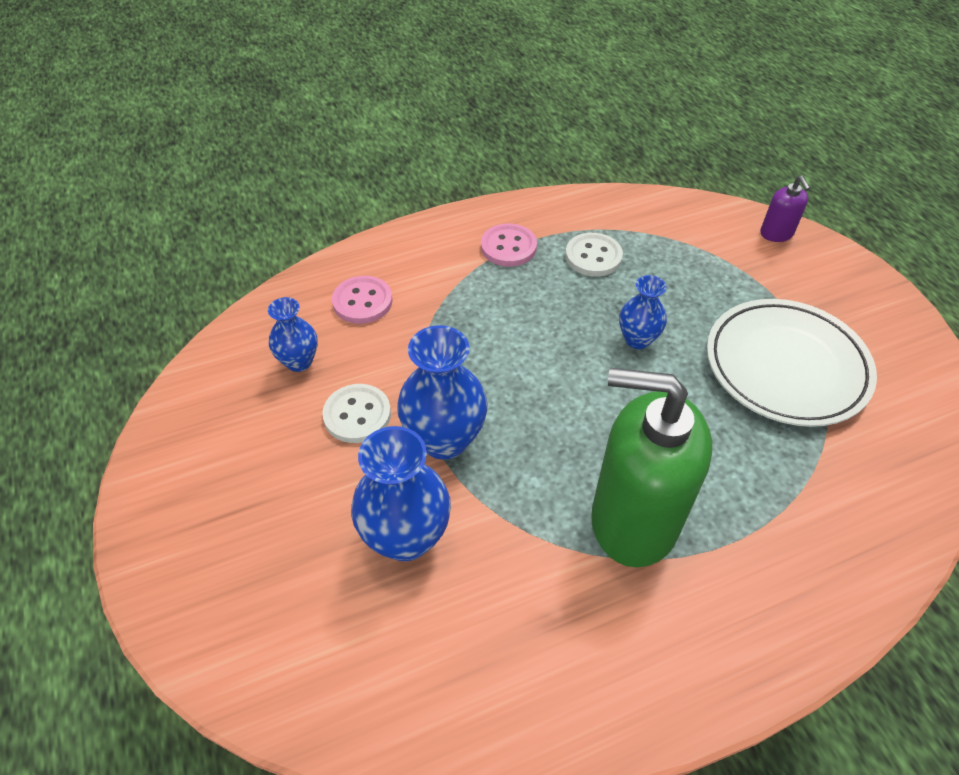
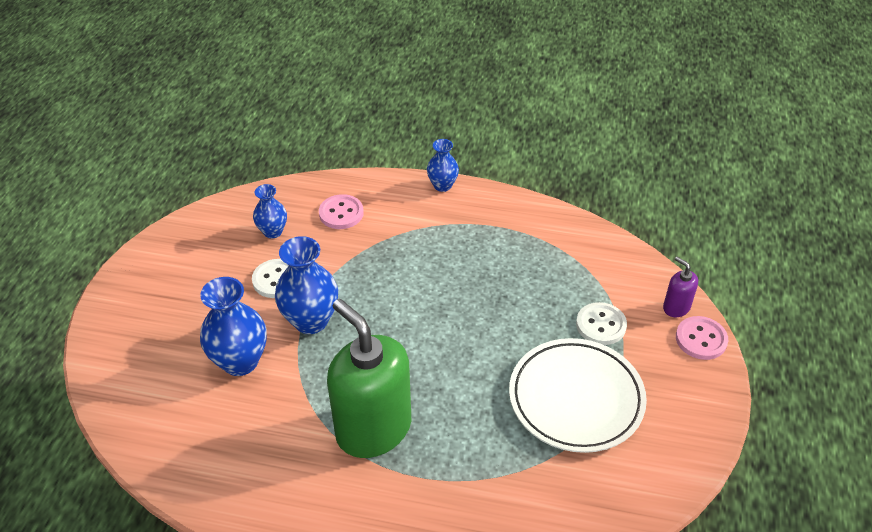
camera: 35 degrees right, 5 degrees down
pink button [481,223,537,267] -> pink button moved to [676,316,728,360]
white button [565,233,623,277] -> white button moved to [576,302,627,345]
blue vase [619,275,667,349] -> blue vase moved to [427,139,459,192]
purple soap dispenser [760,175,810,242] -> purple soap dispenser turned 120 degrees clockwise [663,257,698,317]

